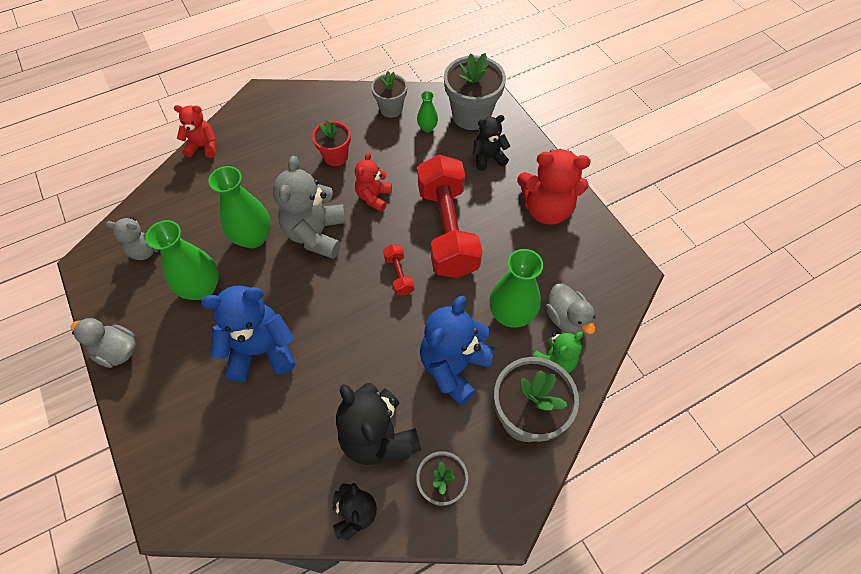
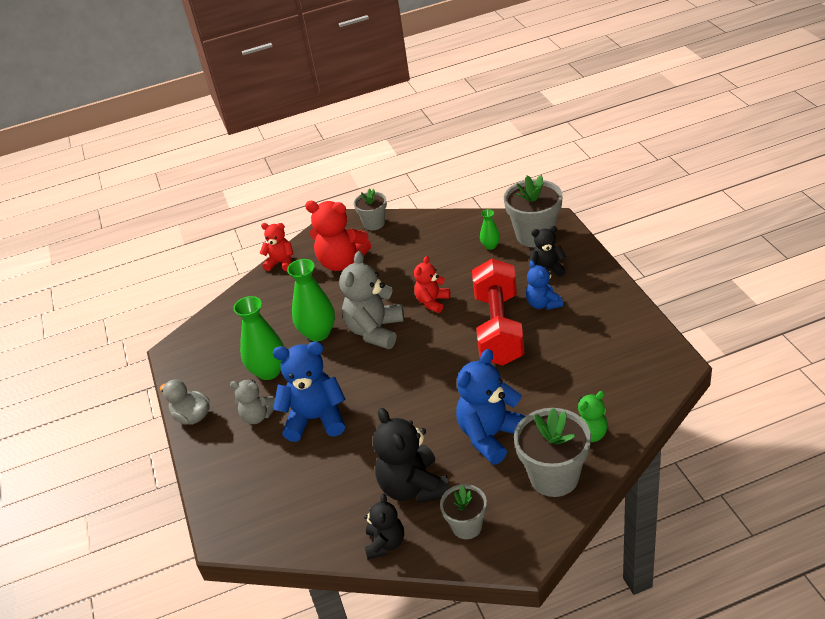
camera: 15 degrees right, 20 degrees down
grey teddy bear [106,217,159,260] -> grey teddy bear moved to [230,380,275,424]
red flower pot [312,120,351,166] -> none
grey flower pot [371,71,407,118] -> grey flower pot moved to [354,188,387,230]
red dumbbell [383,244,414,295] -> none
green vase [489,249,543,328] -> none
red teddy bear [517,149,591,225] -> red teddy bear moved to [305,201,371,271]
grey duck [546,284,595,335] -> none
none -> blue teddy bear [526,261,563,310]

